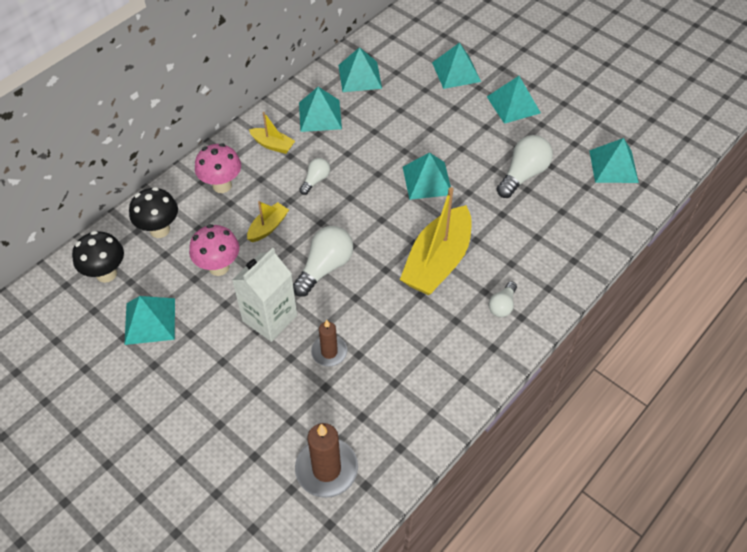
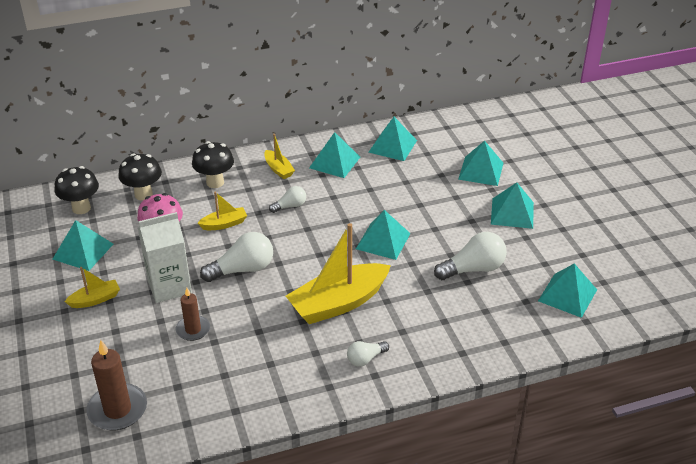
camera: 30 degrees right, 15 degrees down
pink mushroom [195,143,241,193] -> black mushroom [192,141,234,188]
none -> yellow boat [64,267,120,308]

